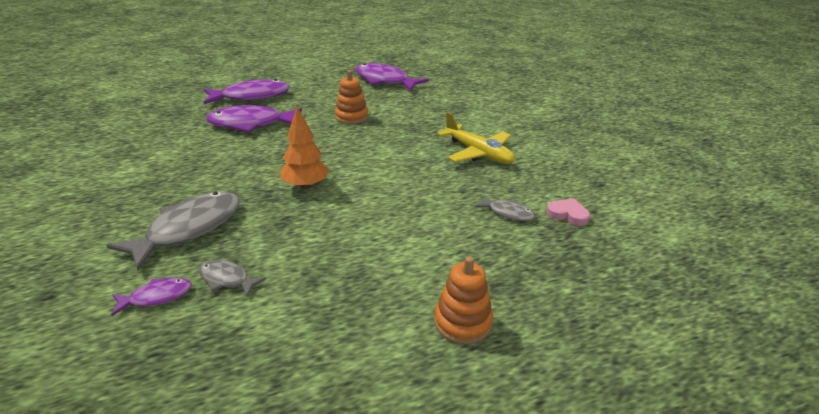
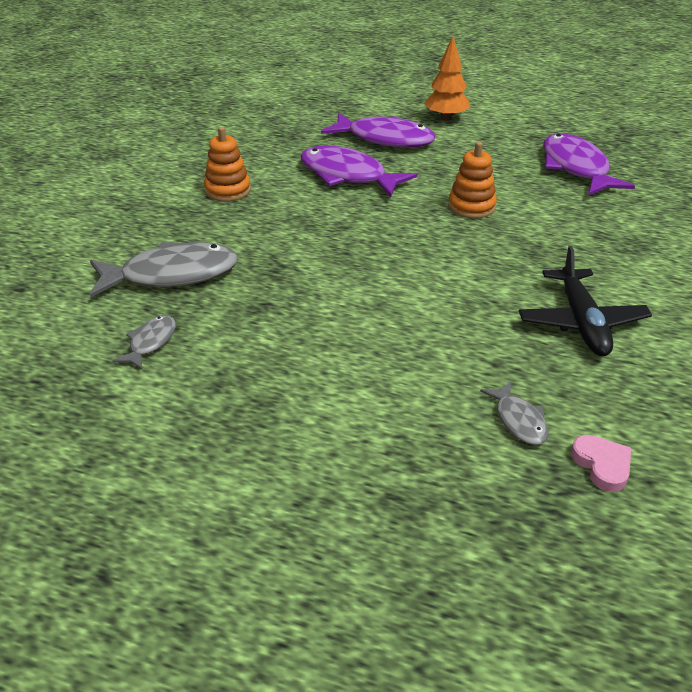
camera: 40 degrees right, 5 degrees up
purple fish [111,278,192,316] -> none
grey fish [199,260,266,297] -> grey fish turned 45 degrees clockwise [112,315,176,370]
orange tree [280,106,329,189] -> orange tree moved to [424,36,470,121]
orange stacking toy [434,256,493,344] -> orange stacking toy moved to [204,127,251,201]
yellow plane [437,112,515,164] -> black plane [519,246,652,356]

